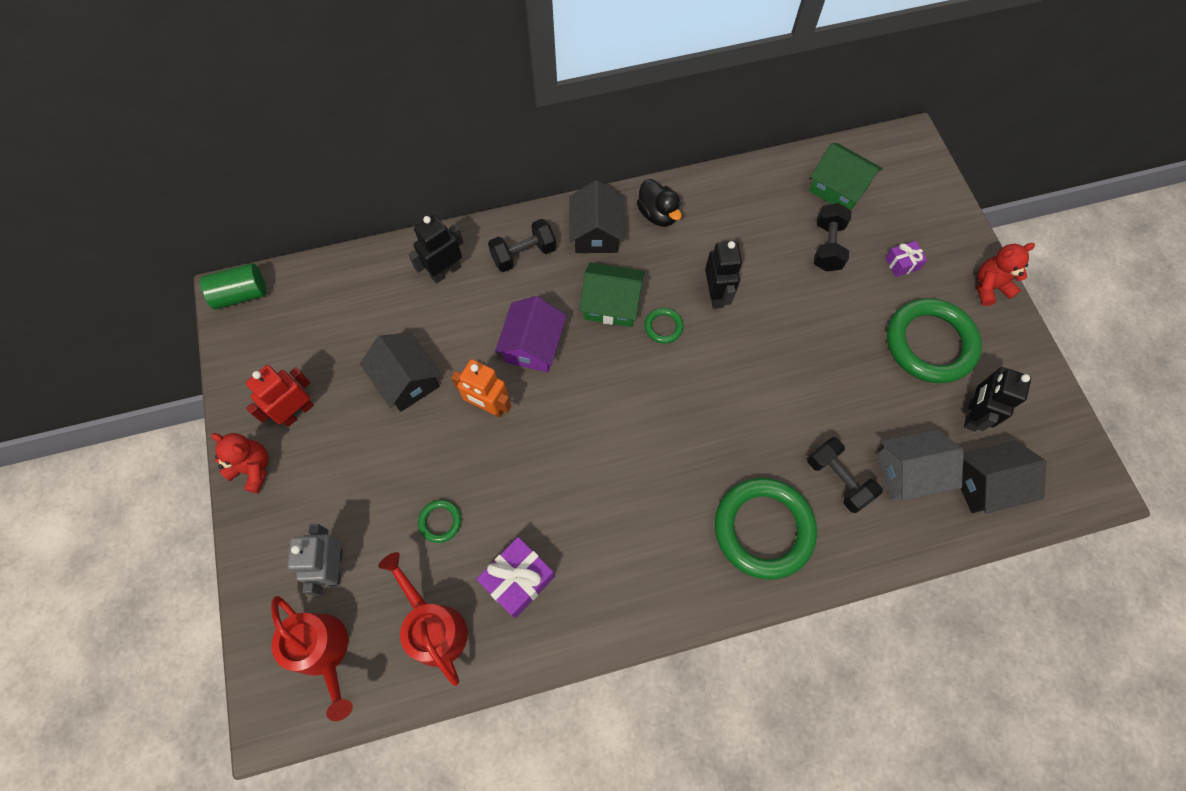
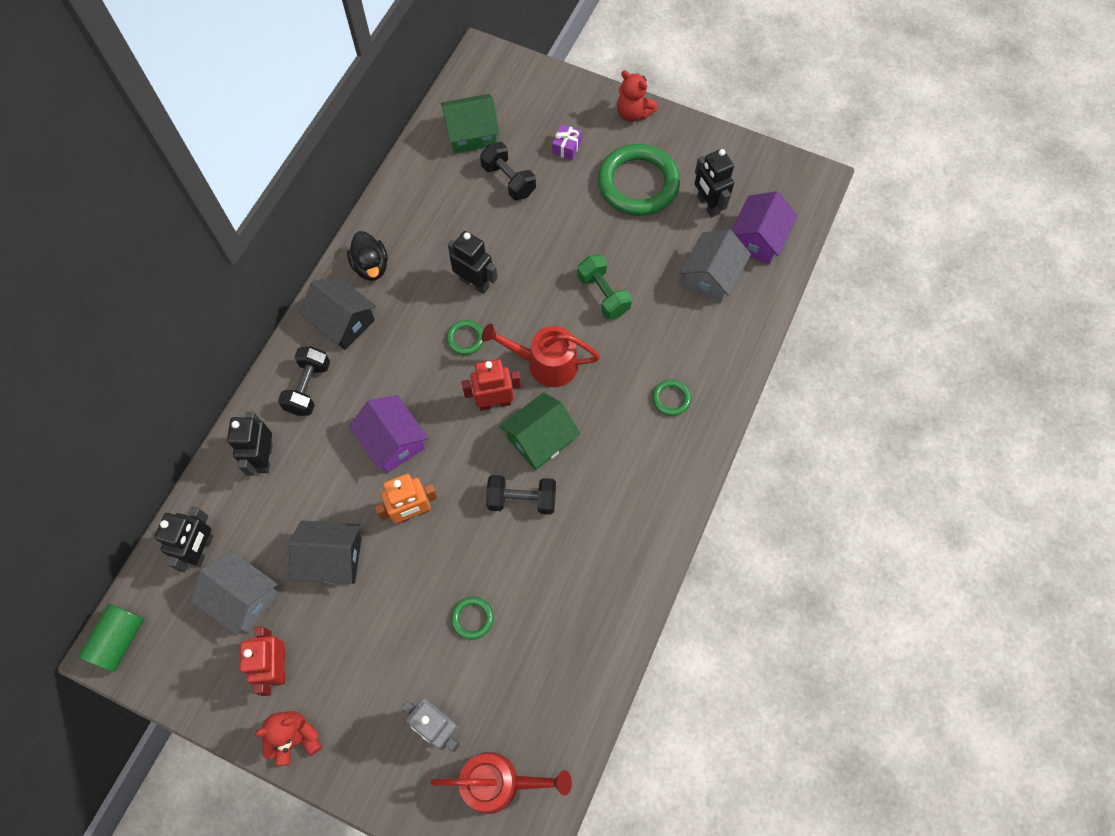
camera: 50 degrees left, 0 degrees up
red watering can [378,552,468,686] -> red watering can moved to [481,323,600,387]
purple gift [477,537,555,618] -> none
green house [579,262,645,327] -> green house moved to [499,392,580,471]
black duck [637,179,682,227] -> black duck turned 60 degrees clockwise [347,231,388,281]
green ring [715,478,817,580] -> green ring [652,380,691,416], size x0.43
black dumbbell [807,437,883,513] -> black dumbbell moved to [486,475,556,515]
black house [961,440,1047,514] -> purple house [732,191,797,265]
red teddy bear [977,243,1035,306] -> red teddy bear turned 75 degrees counterclockwise [617,71,657,122]
none -> black robot [154,506,213,572]
none -> grey house [190,551,279,636]
none -> red robot [462,359,521,411]
none -> green dumbbell [577,255,632,319]

